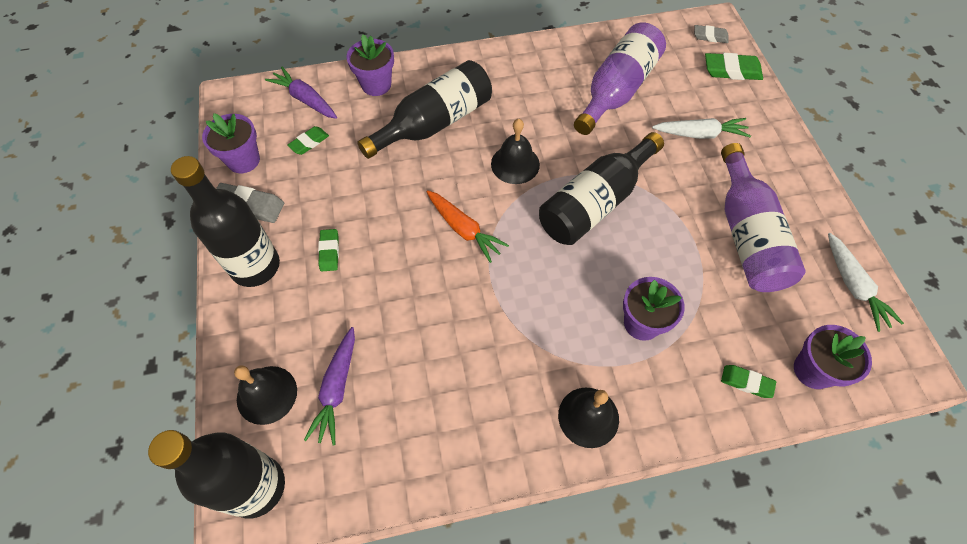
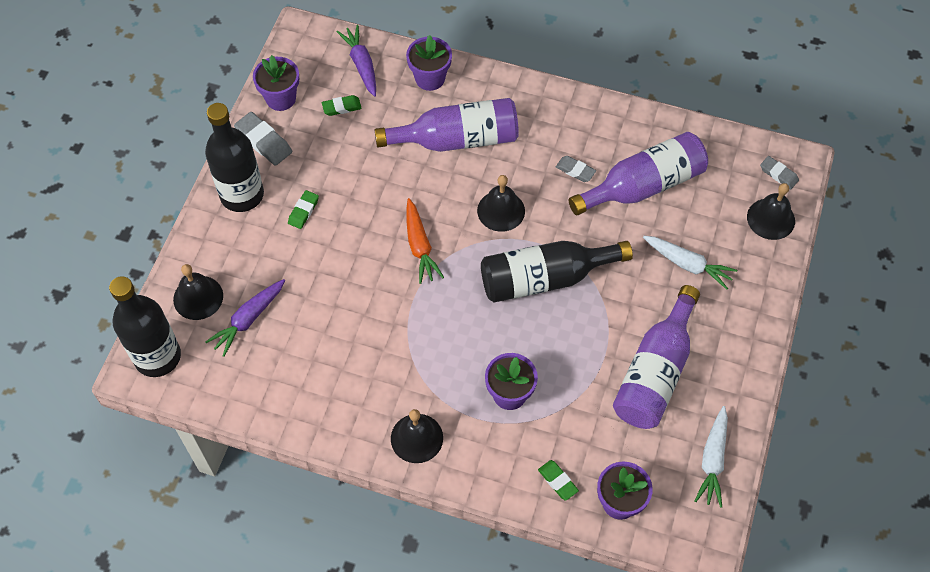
camera: 30 degrees right, 0 degrees up
black bottle [357,60,492,159] -> purple bottle [375,98,519,152]
green eraser [705,53,763,80] -> black bell [747,183,795,240]
none -> grey eraser [556,156,596,182]

